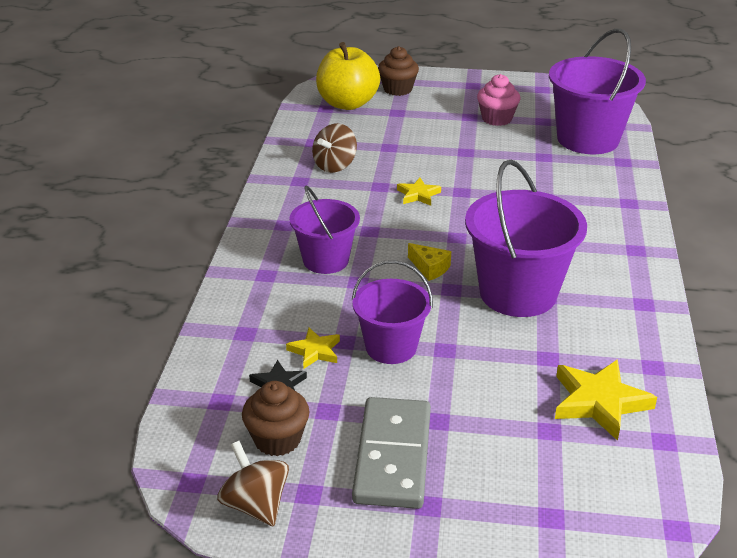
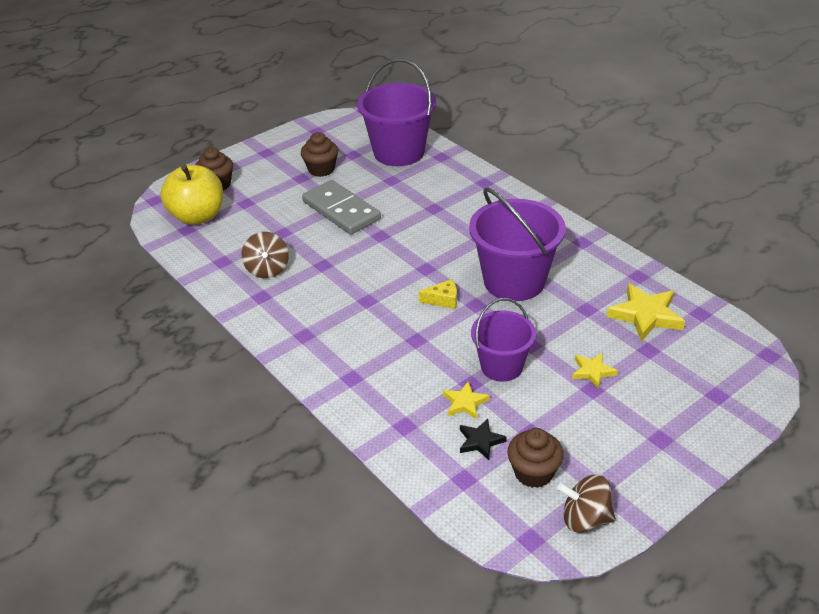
camera: 45 degrees left, 5 degrees up
purple bucket [289,185,360,274] -> none
grey domino [352,397,431,509] -> grey domino moved to [302,180,381,234]
yellow star [397,178,441,206] -> yellow star moved to [572,353,618,389]
pink cupcake [477,74,520,126] -> brown cupcake [301,132,338,177]

